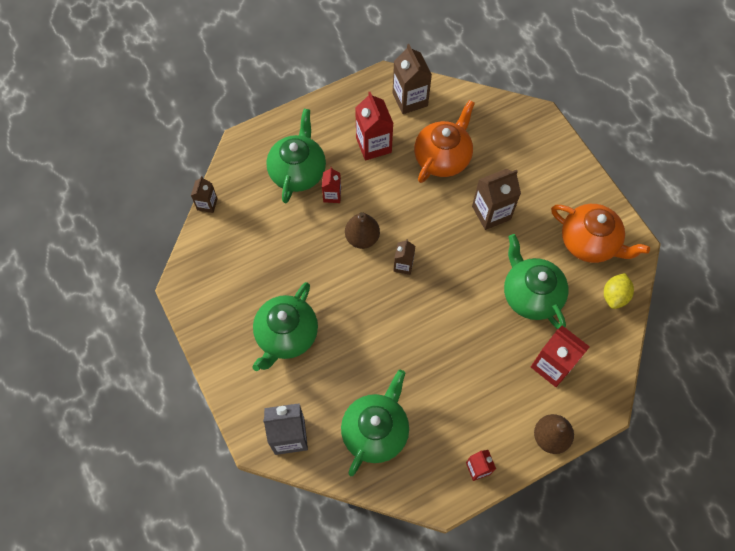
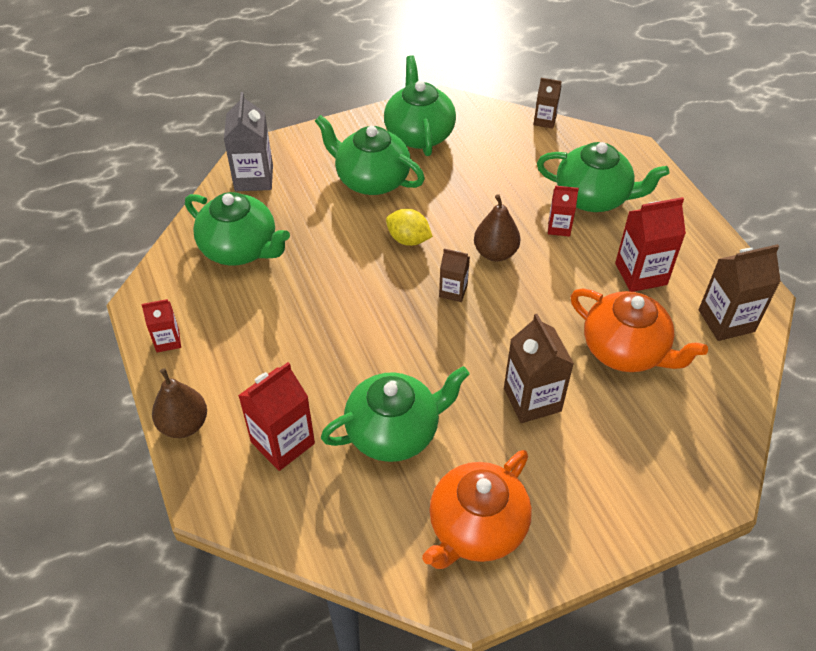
camera: 95 degrees right, 15 degrees down
yellow lemon [604,273,634,309] -> yellow lemon moved to [386,209,433,246]
none -> green teapot [384,55,456,156]

